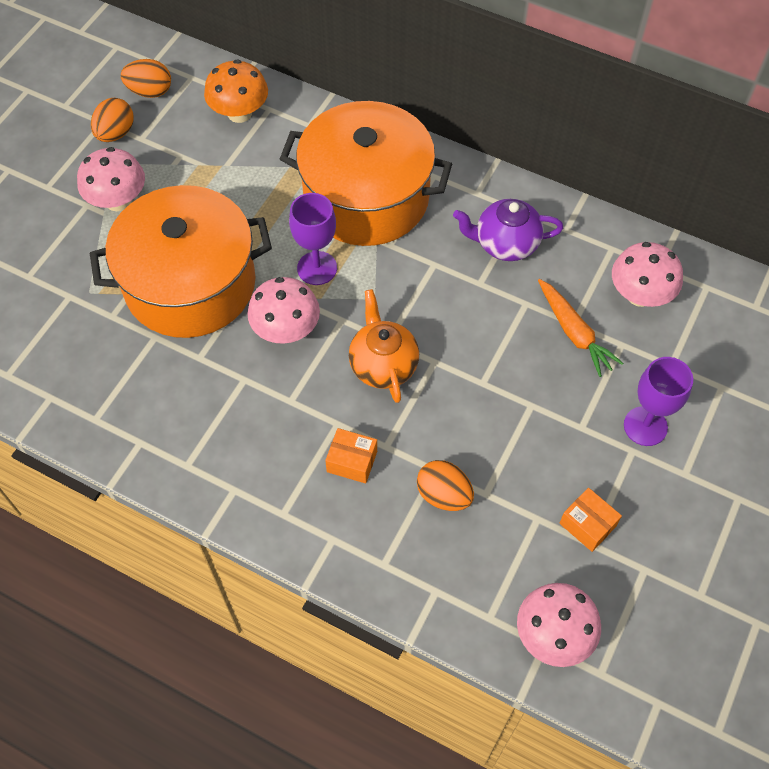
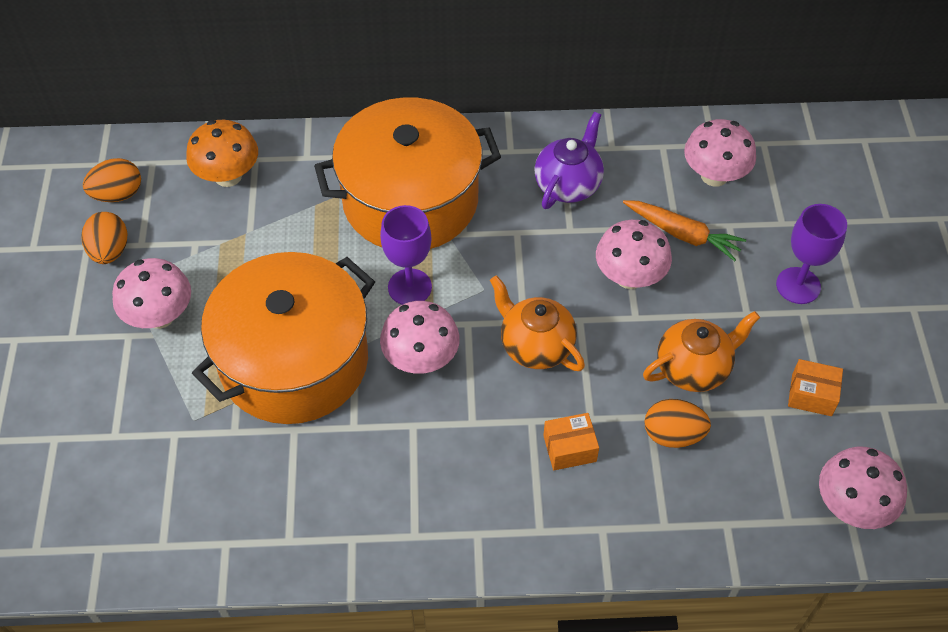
camera: 30 degrees left, 5 degrees down
purple teapot [453,199,563,261] -> purple teapot turned 150 degrees clockwise [534,112,604,209]
none -> pink mushroom [596,220,672,289]
none -> orange teapot [643,311,760,392]

